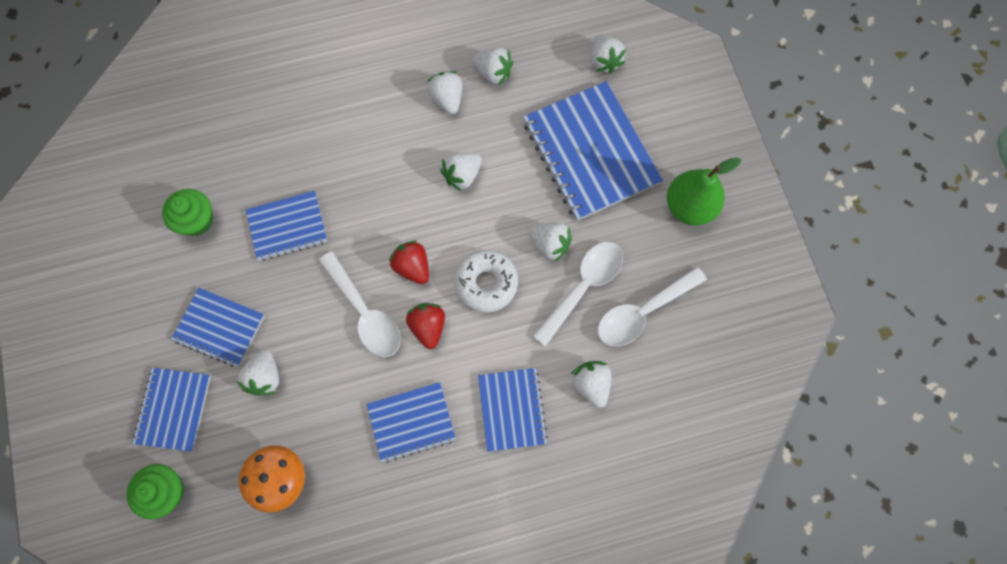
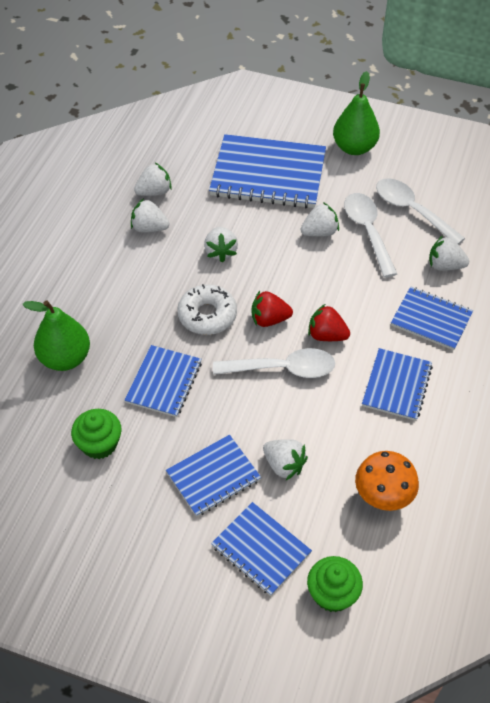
camera: 55 degrees left, 20 degrees down
white donut [454,250,518,313] -> white donut moved to [177,284,237,335]
white strawberry [591,34,626,74] -> none
white spoon [598,267,707,346] -> white spoon turned 135 degrees clockwise [376,178,465,245]
none -> green pear [22,300,90,371]

